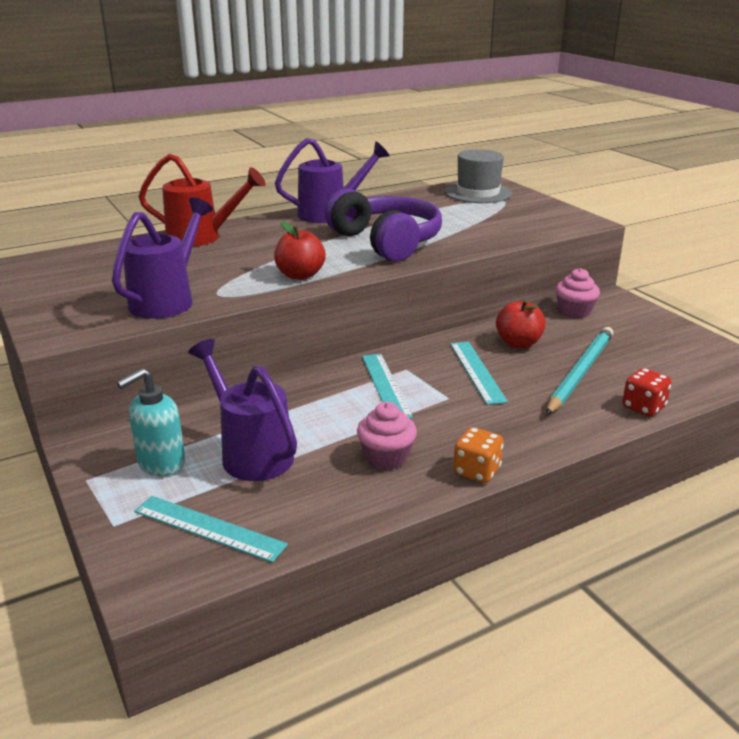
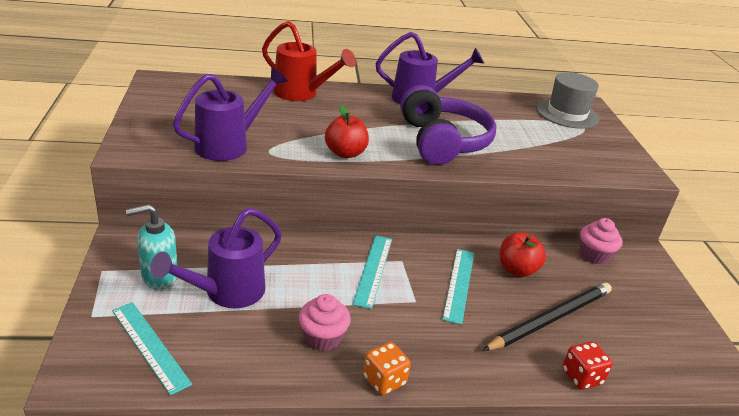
camera: 20 degrees right, 5 degrees up
purple watering can [188,339,297,481] -> purple watering can turned 120 degrees counterclockwise [150,208,282,308]
turquoise pencil [546,327,614,415] -> black pencil [482,283,612,351]

